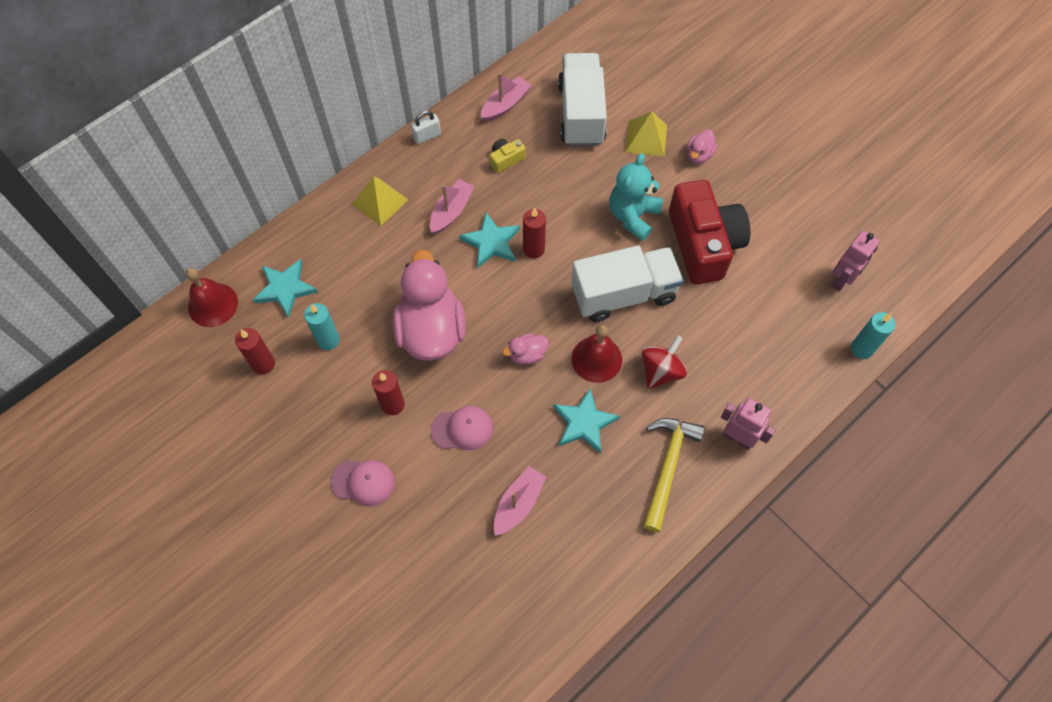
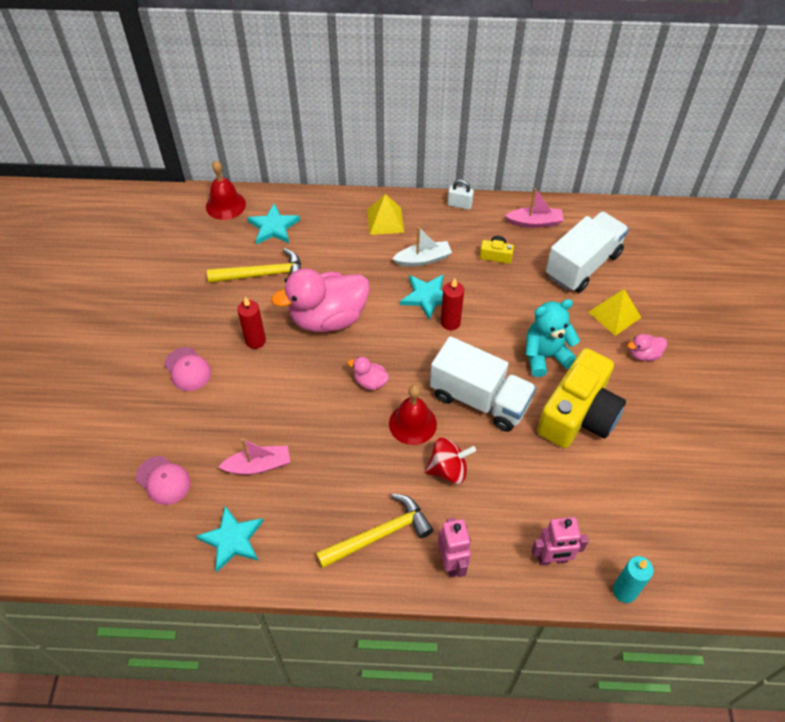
camera: 45 degrees right, 10 degrees down
red candle [235,328,275,374] -> none
turquoise candle [304,303,340,350] -> yellow hammer [207,248,301,283]
pink duck [393,249,466,361] -> pink duck turned 150 degrees counterclockwise [271,268,370,332]
pink boat [430,179,474,234] -> white boat [392,227,452,266]
pink cap [431,406,493,450] -> pink cap moved to [136,456,191,505]
turquoise star [553,388,620,454] -> turquoise star moved to [196,506,263,572]
red camera [669,180,750,285] -> yellow camera [537,348,626,448]
pink robot [831,231,880,291] -> pink robot moved to [532,517,589,565]

